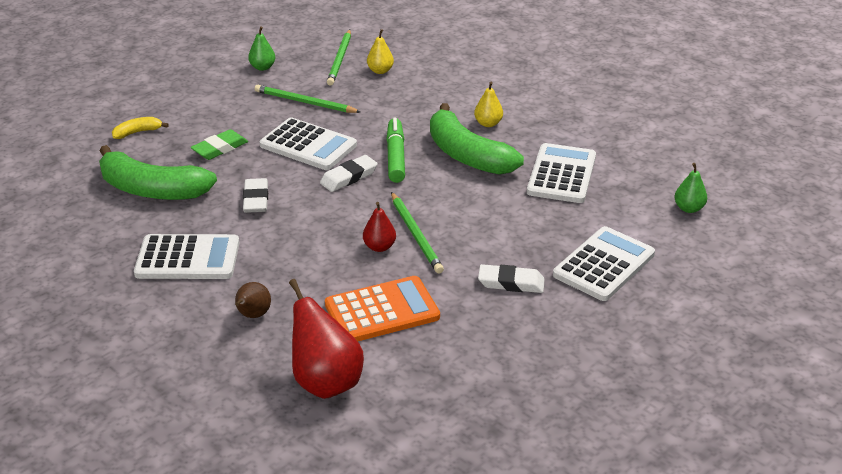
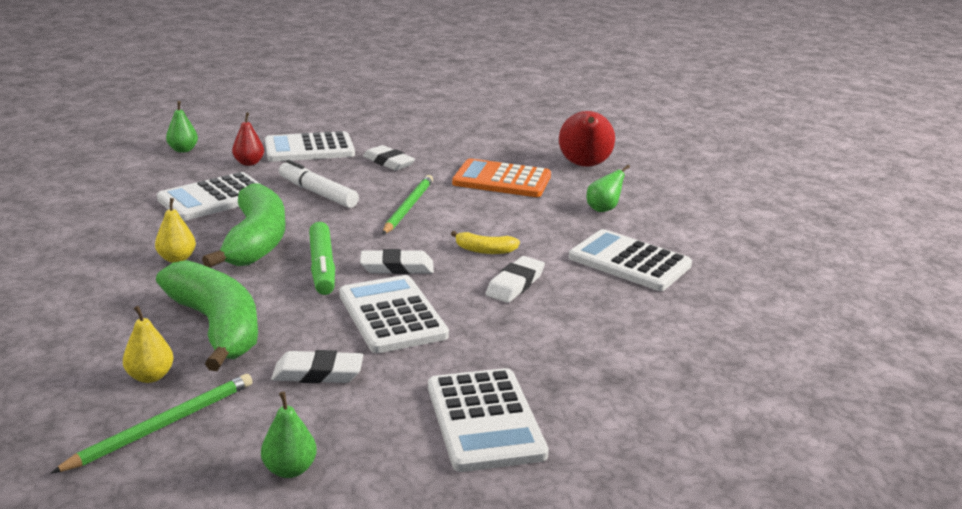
camera: 145 degrees left, 10 degrees down
green banana [99,145,217,200] -> green banana moved to [156,260,258,371]
yellow banana [112,117,169,139] -> yellow banana moved to [451,231,520,254]
green eraser [191,129,248,160] -> none
brown pear [235,282,271,318] -> green pear [586,165,630,212]
green pencil [255,85,360,113] -> white eraser [271,350,363,383]
red pear [363,202,396,252] -> red pear moved to [232,112,264,166]
green marker [386,118,405,183] -> green marker turned 45 degrees counterclockwise [309,222,335,295]
none -> white marker [279,160,359,208]
none -> white calculator [428,368,549,472]

